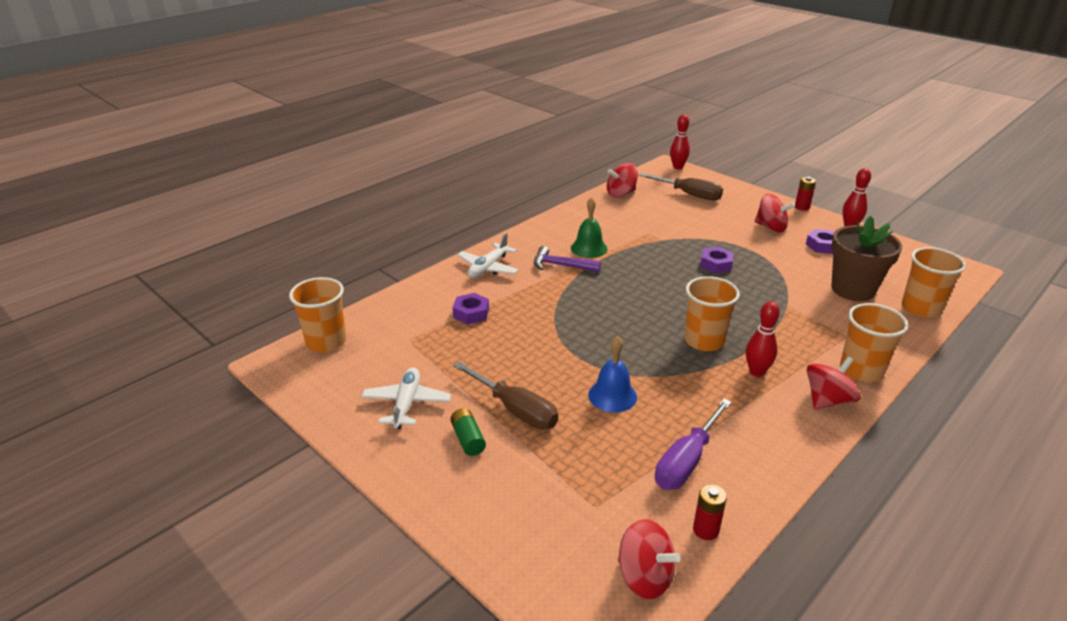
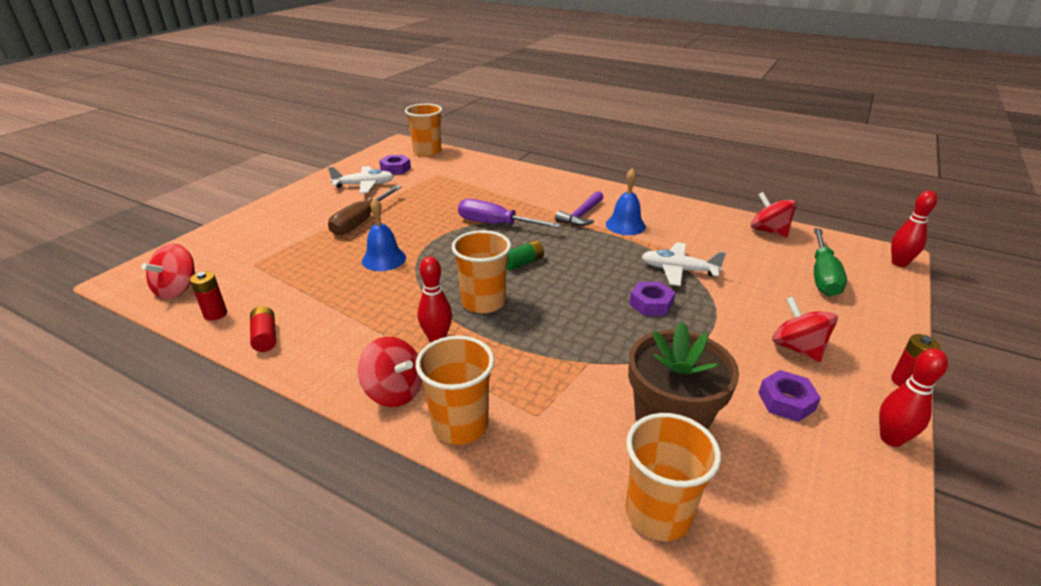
camera: 75 degrees right, 0 degrees up
green battery [450,408,486,456] -> green battery moved to [507,240,544,270]
purple nut [452,293,489,325] -> purple nut moved to [379,155,411,175]
white plane [457,233,519,278] -> white plane moved to [641,242,726,286]
purple hammer [534,246,601,272] -> purple hammer turned 150 degrees counterclockwise [555,191,604,226]
green bell [571,197,608,258] -> blue bell [606,168,646,235]
brown screwdriver [639,173,723,200] -> green screwdriver [814,228,847,296]
purple screwdriver [655,399,732,490] -> purple screwdriver moved to [458,199,561,228]
red spinning top [755,194,795,232] -> red spinning top turned 135 degrees clockwise [772,296,838,362]
none -> red battery [250,306,276,352]

